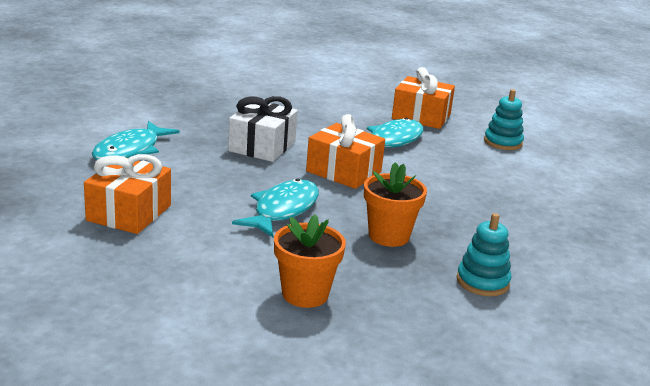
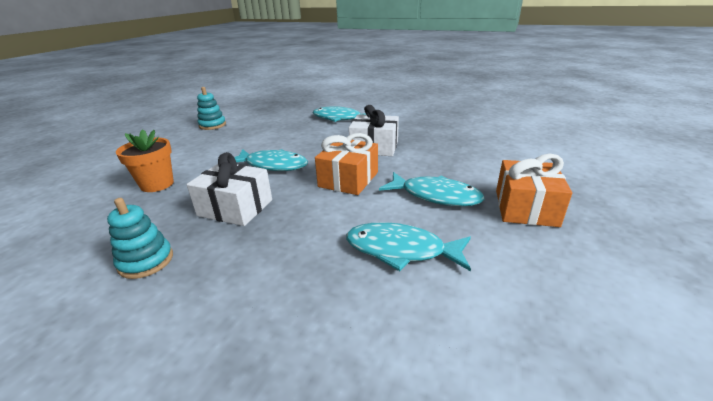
camera: 85 degrees right, 5 degrees up
orange gift [84,154,171,234] -> none
orange flower pot [364,162,427,247] -> white gift [187,152,272,226]
turquoise stacking toy [484,89,524,150] -> turquoise stacking toy moved to [197,87,226,130]
none -> turquoise fish [346,222,471,271]

